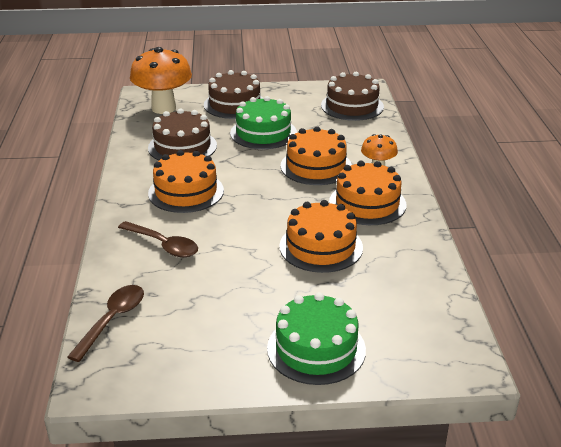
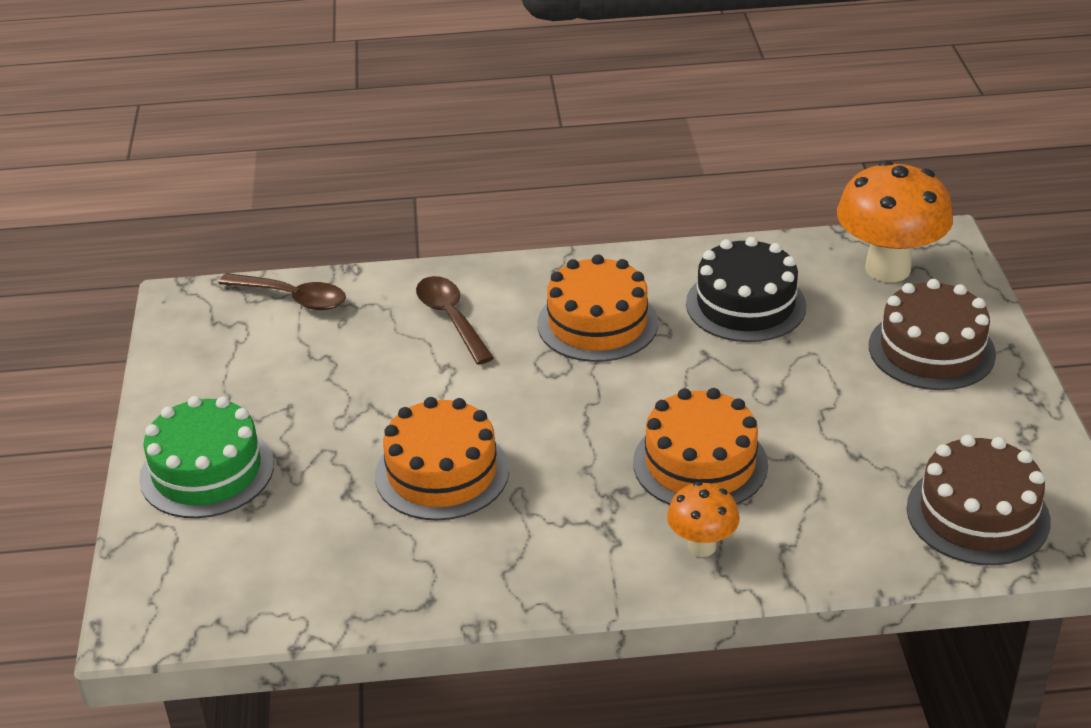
camera: 90 degrees right, 5 degrees up
brown spoon [118,221,198,257] -> brown spoon turned 120 degrees clockwise [416,276,494,365]
brown cake [148,109,217,161] -> black cake [686,237,806,342]
green cake [230,96,297,149] -> none
orange cake [329,161,406,225] -> none

